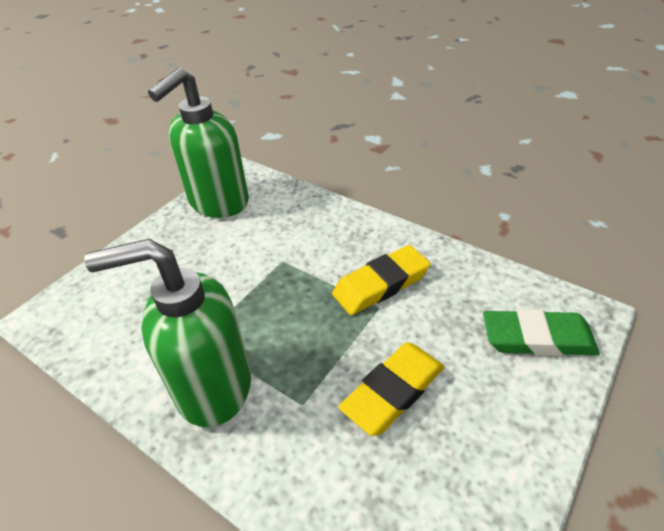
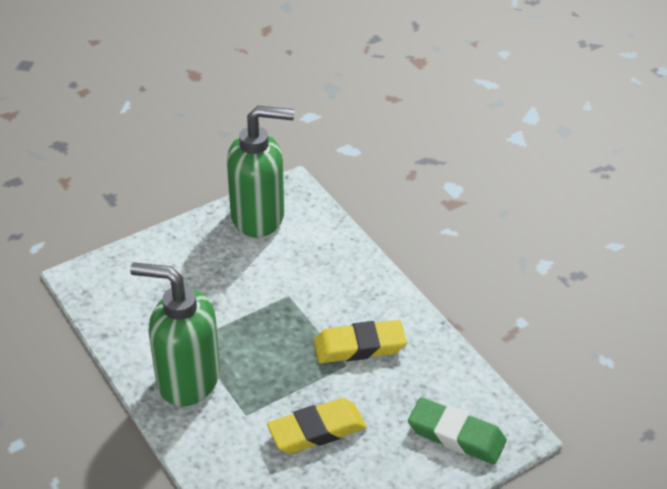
camera: 20 degrees right, 0 degrees up
green soap dispenser [148,68,249,218] -> green soap dispenser turned 150 degrees counterclockwise [227,106,294,237]

